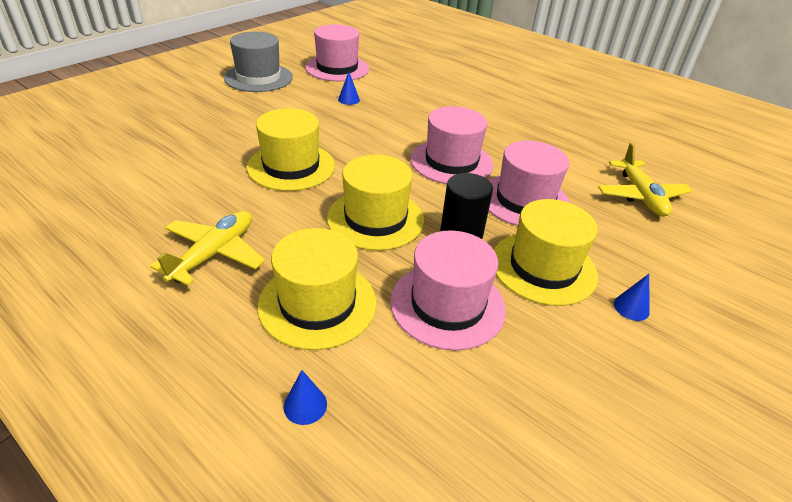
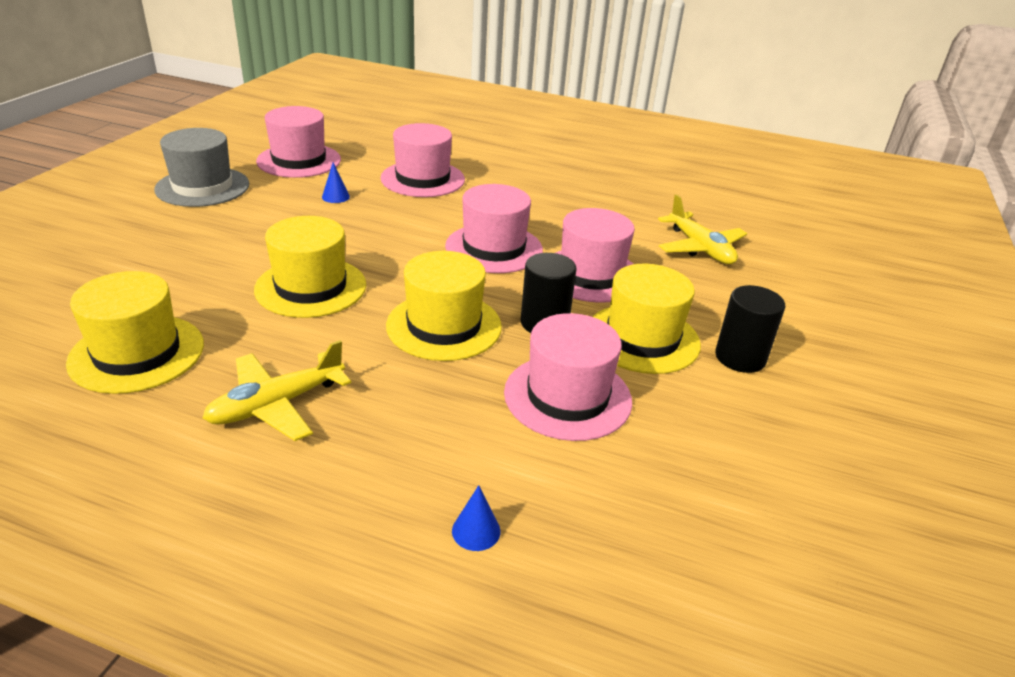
camera: 20 degrees left, 5 degrees down
yellow plane [150,211,265,286] -> yellow plane turned 135 degrees counterclockwise [203,340,351,441]
yellow hat [257,228,376,350] -> yellow hat moved to [66,271,204,394]
blue cone [614,274,650,321] -> black cylinder [715,285,785,373]
none -> pink hat [380,123,465,197]

